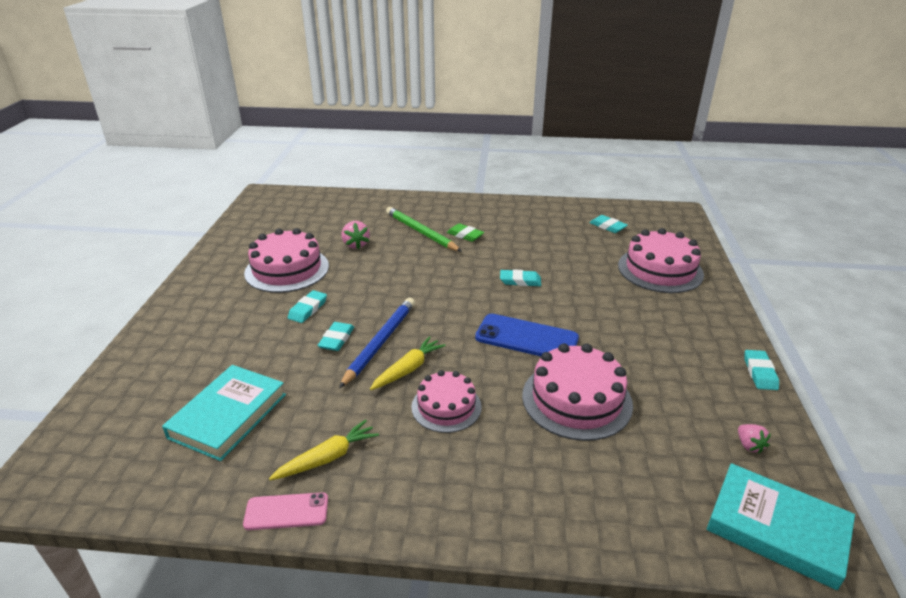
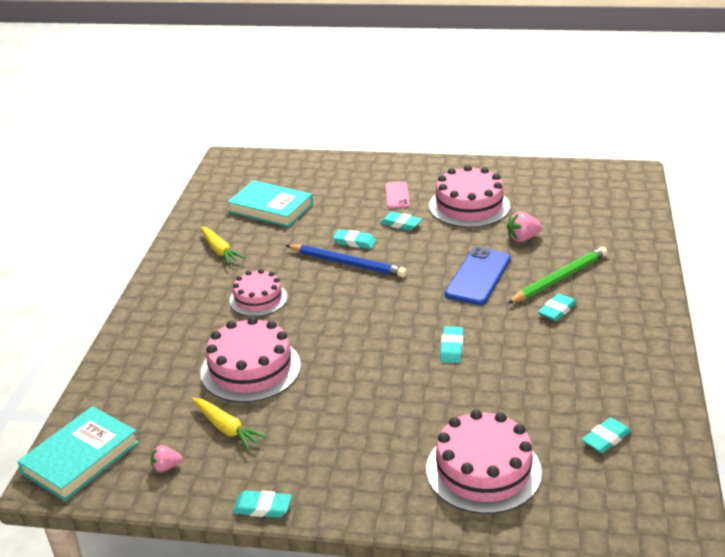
camera: 95 degrees right, 0 degrees up
pink phone [243,492,328,530] -> pink phone moved to [385,182,410,208]
yellow carrot [370,336,446,390] -> yellow carrot moved to [192,398,266,450]
green eraser [447,223,484,242] -> turquoise eraser [538,293,577,321]
blue phone [475,314,579,356] -> blue phone moved to [445,247,511,305]

